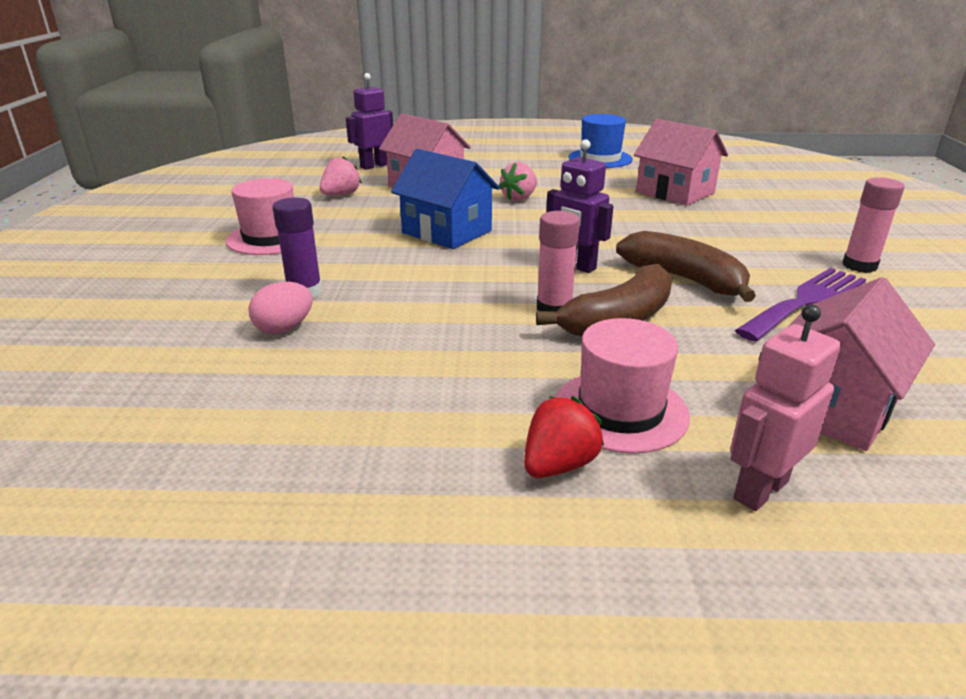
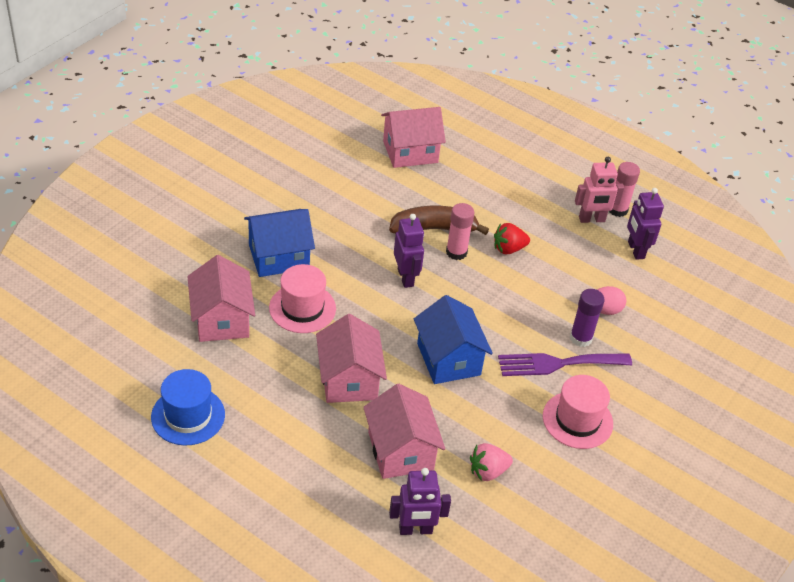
camera: 150 degrees left, 15 degrees up
pink strawberry [499,162,537,201] -> pink house [316,314,387,403]
red strawberry [524,396,604,478] -> red strawberry moved to [494,223,530,254]
pink hat [556,318,690,454] -> pink hat moved to [269,264,336,333]
brown banana [616,231,756,302] -> none
pink robot [730,305,841,511] -> pink robot moved to [575,157,624,223]
purple fork [735,268,866,342] -> purple fork moved to [498,353,632,376]
pink glue stick [842,177,904,273] -> pink glue stick moved to [609,162,640,217]
none -> blue house [244,209,315,277]
none -> purple robot [627,188,664,260]

